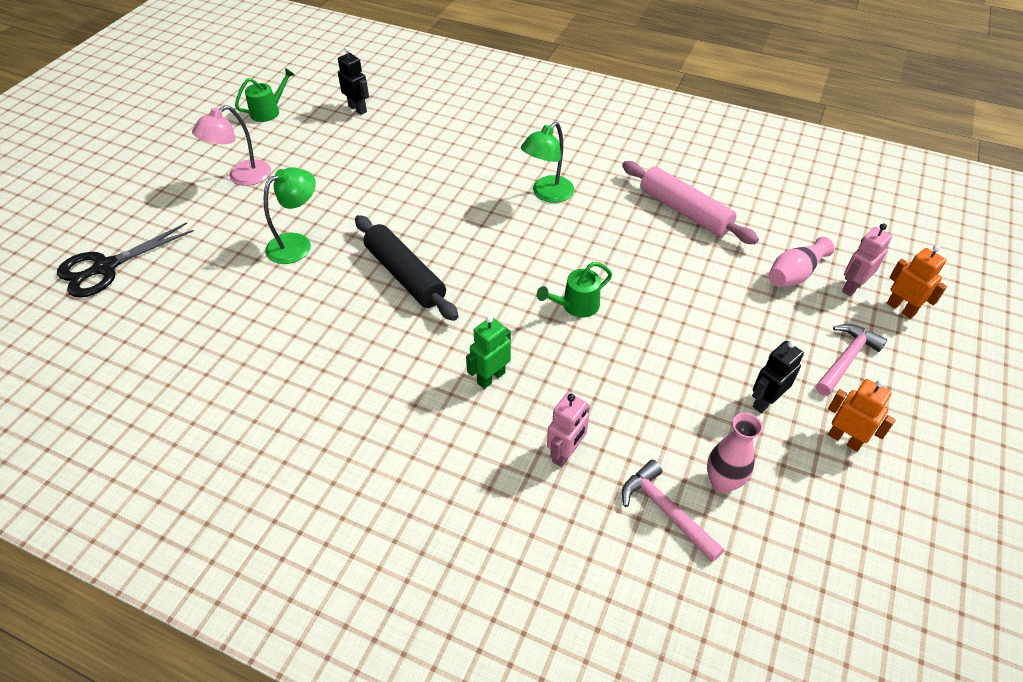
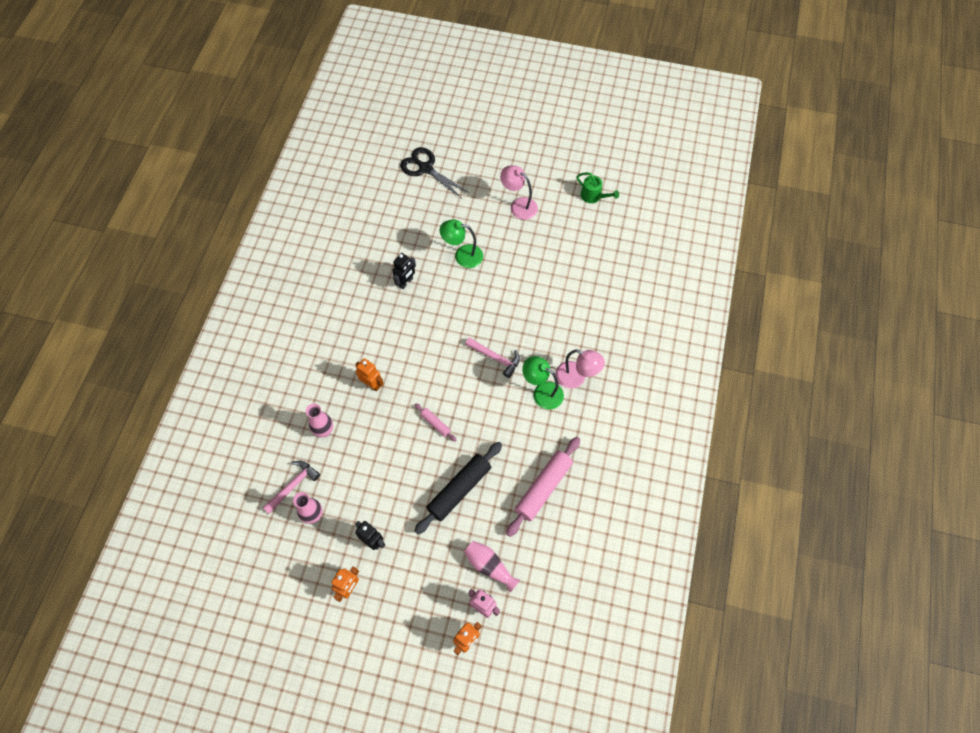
camera: 80 degrees right, 15 degrees up
green lamp [264,167,316,264] -> green lamp turned 150 degrees clockwise [440,219,483,268]
black robot [338,47,369,115] -> black robot moved to [392,253,416,289]
black rolling pin [355,215,459,321] -> black rolling pin moved to [414,442,502,534]
green robot [466,316,511,389] -> orange robot [355,358,384,391]
green watering can [537,262,612,318] -> pink rolling pin [415,404,456,442]
pink robot [547,393,590,467] -> pink vase [306,404,333,437]
pink hammer [816,324,887,396] -> pink hammer moved to [465,337,520,378]
none -> pink lamp [556,349,605,388]

